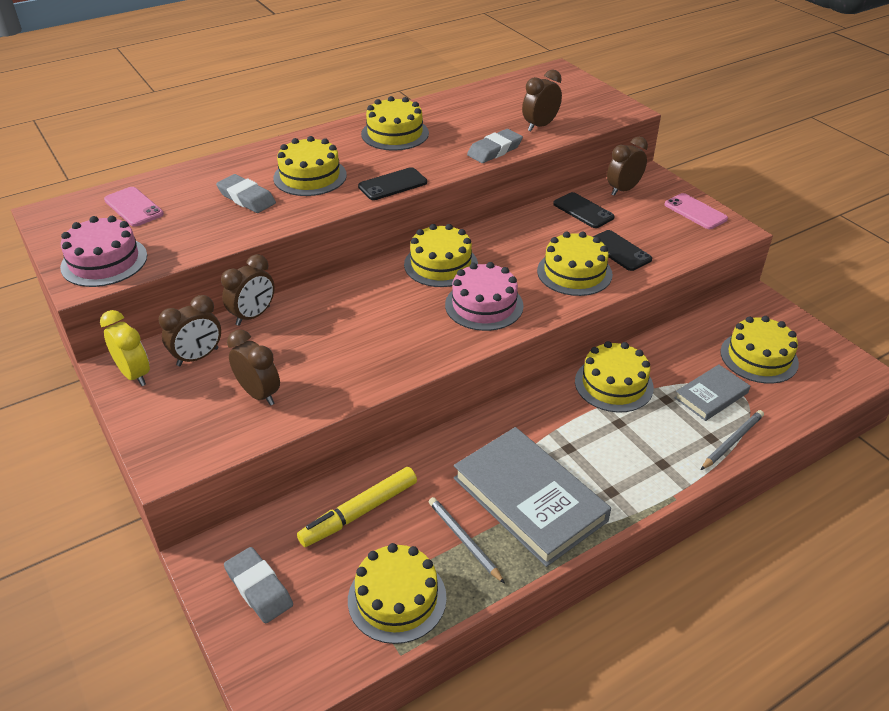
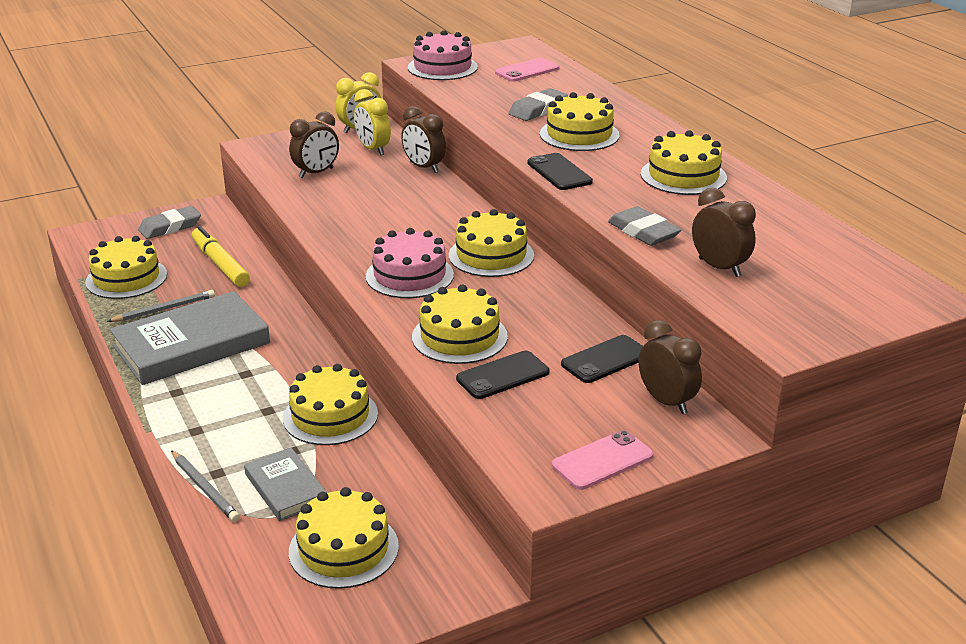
camera: 95 degrees right, 10 degrees down
brown clock [159,295,221,366] -> yellow clock [354,89,391,155]

